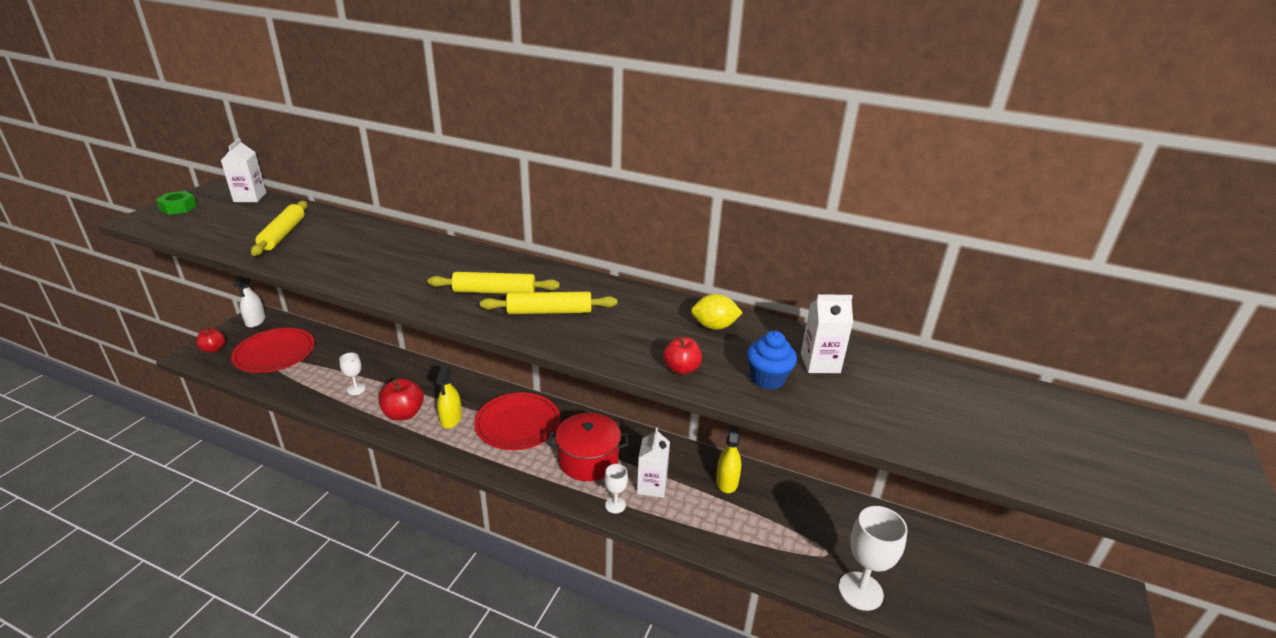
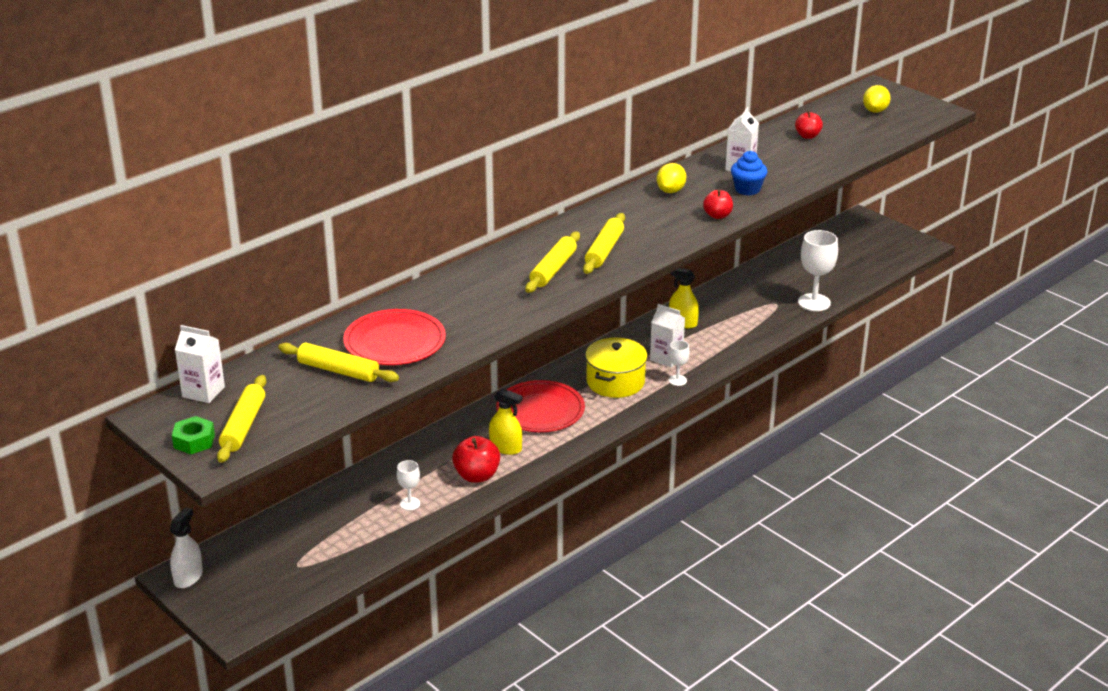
camera: 65 degrees left, 0 degrees up
red apple [196,327,225,353] -> red apple moved to [795,110,823,139]
red plate [231,328,315,373] -> red plate moved to [343,309,446,365]
white spray bottle [233,276,266,328] -> white spray bottle turned 90 degrees counterclockwise [170,507,203,588]
red pot [548,413,628,481] -> yellow pot [585,337,648,398]
none -> yellow rolling pin [217,375,266,463]
none -> yellow lemon [863,85,891,113]

